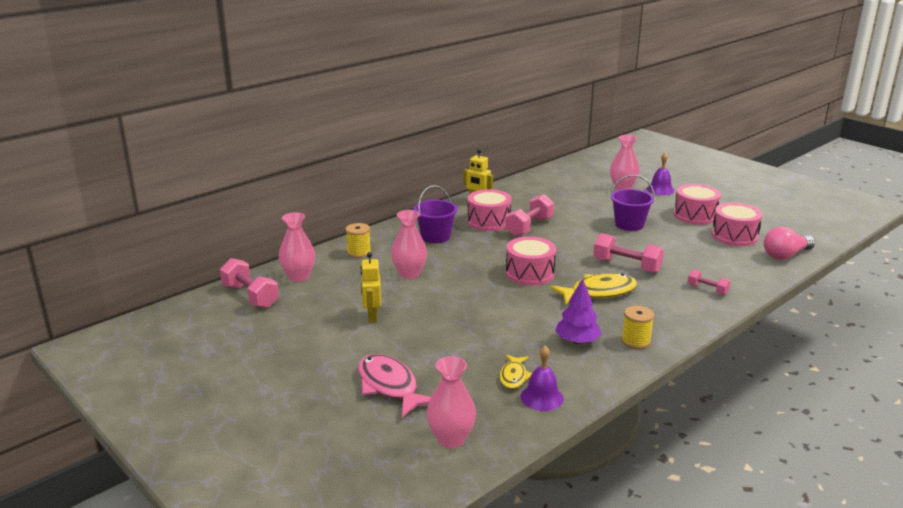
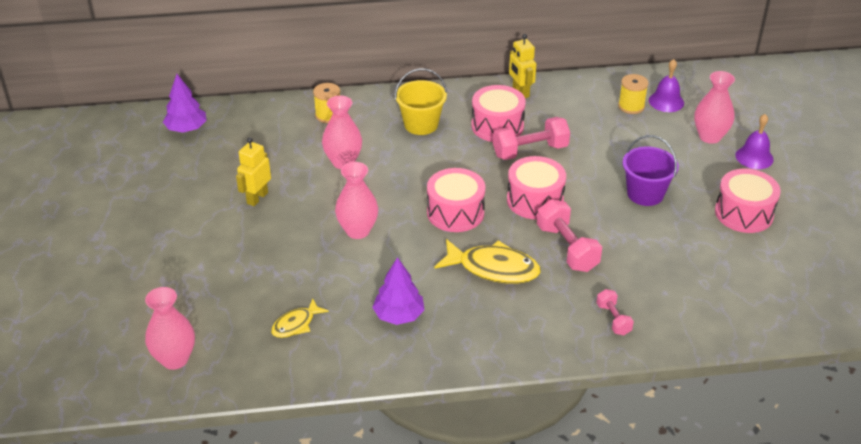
camera: 35 degrees right, 15 degrees up
pink dumbbell [220,258,279,308] -> purple tree [163,74,207,133]
pink vase [279,212,315,282] -> pink vase moved to [335,162,378,239]
pink fish [358,354,431,418] -> none
purple bucket [414,185,457,243] -> yellow bucket [395,68,447,135]
purple bell [521,346,564,411] -> purple bell moved to [649,59,684,112]
yellow spool [622,306,654,349] -> yellow spool moved to [618,74,649,114]
pink drum [712,202,763,246] -> pink drum moved to [507,156,566,219]
pink light bulb [764,227,815,260] -> none

